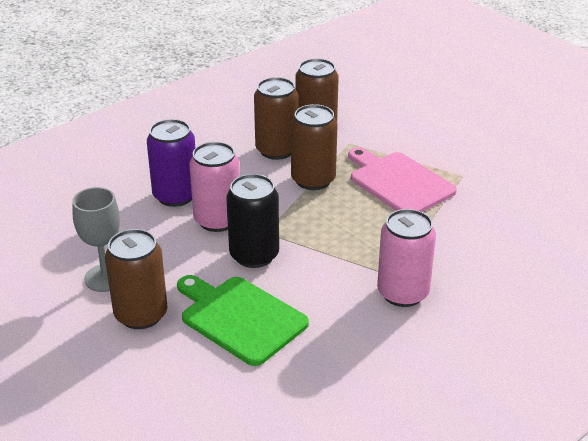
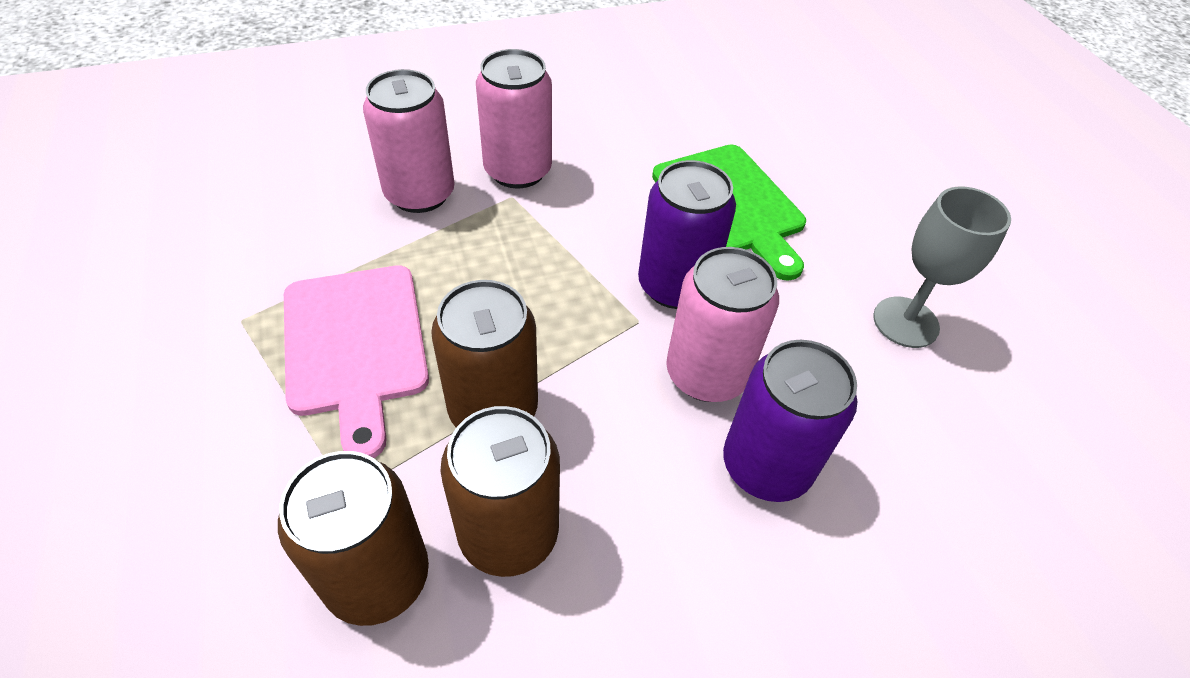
camera: 160 degrees left, 15 degrees up
brown can [105,229,167,329] -> none
black can [226,174,279,268] -> purple can [638,160,736,309]
none -> pink can [363,69,455,213]

